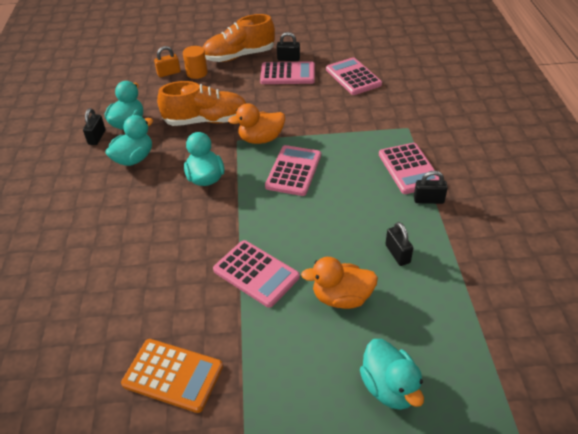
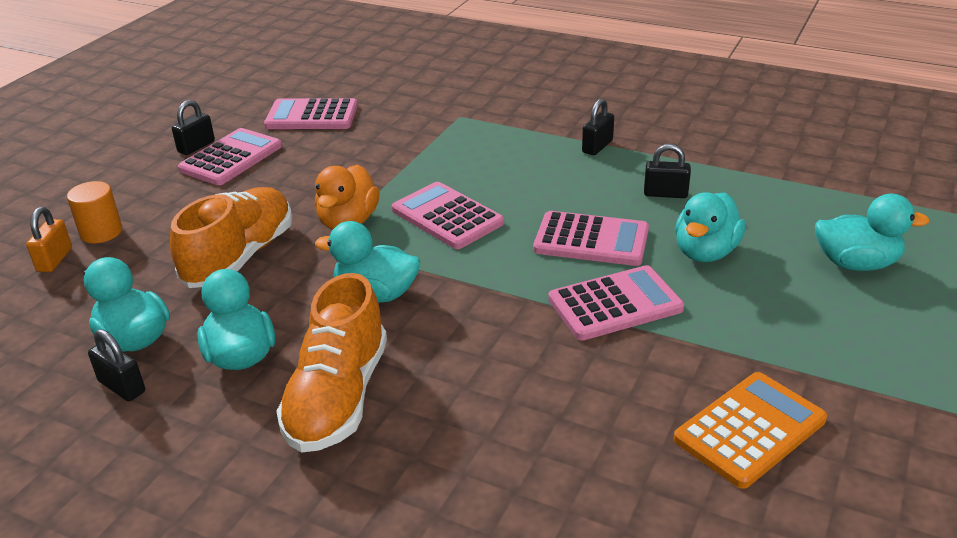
camera: 60 degrees left, 10 degrees down
orange shoe [203,14,275,62] -> orange shoe moved to [277,273,387,452]
orange duck [301,257,378,309] -> turquoise duck [675,192,746,262]
pink calculator [379,143,439,194] -> pink calculator moved to [533,211,649,266]

